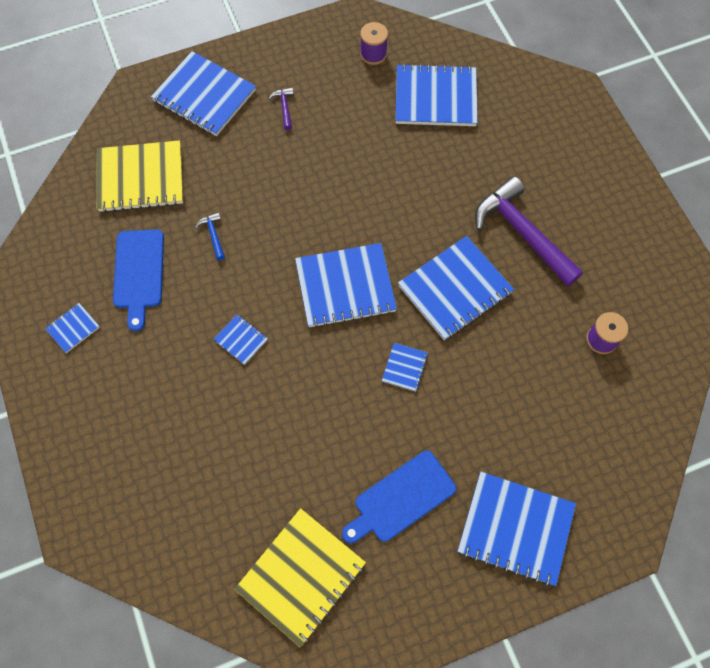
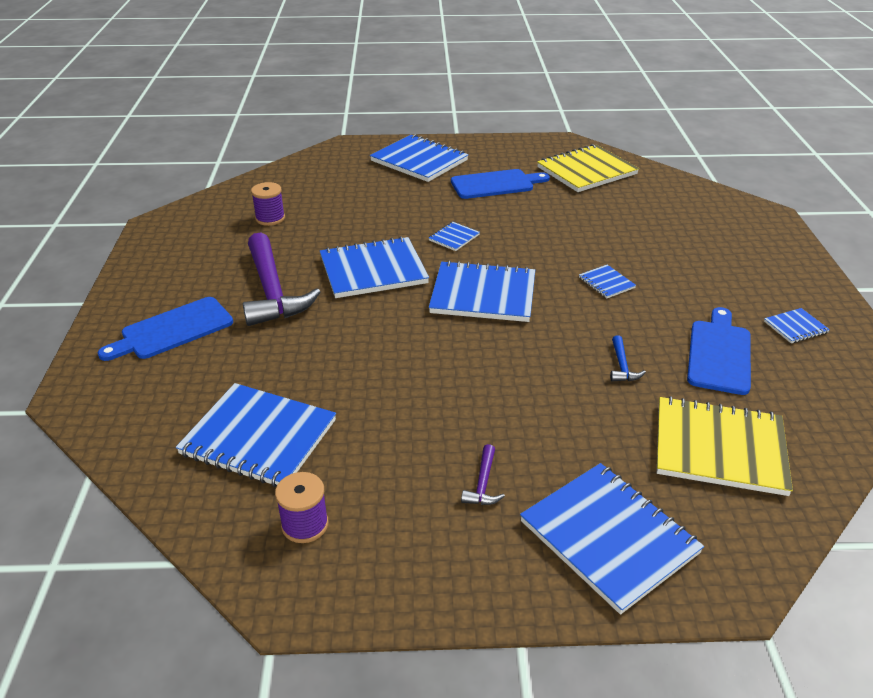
camera: 160 degrees left, 30 degrees down
none -> blue cutting board [98,297,233,361]

